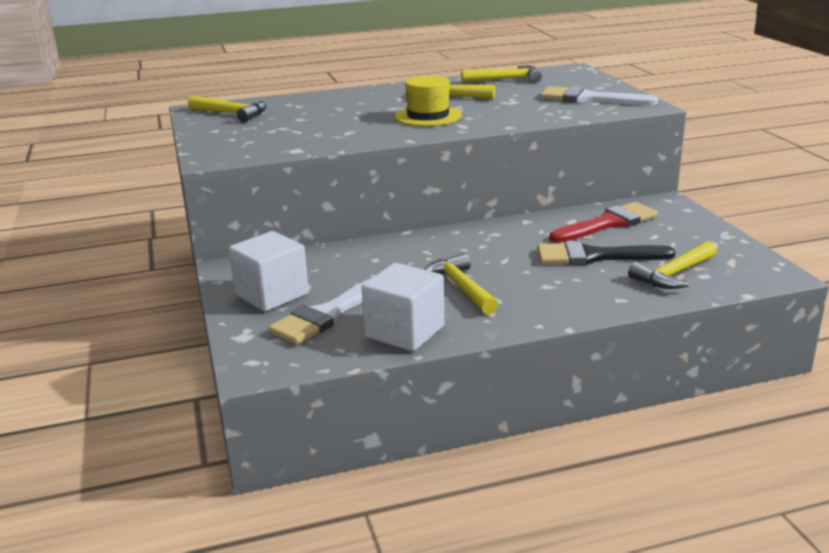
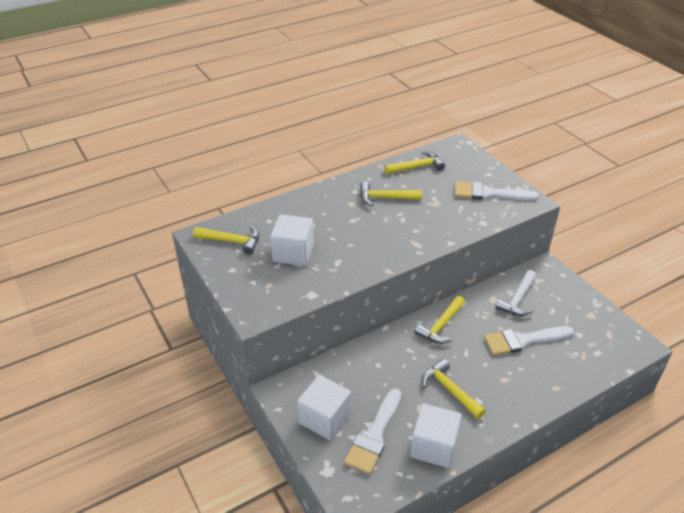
camera: 15 degrees left, 15 degrees up
yellow hat [395,75,462,126] -> none
black brush [537,241,675,265] -> white brush [484,326,574,355]
red brush [549,202,658,243] -> white hammer [495,270,536,316]
yellow hammer [628,241,717,289] -> yellow hammer moved to [414,296,465,344]
none -> white cube [271,214,314,266]

